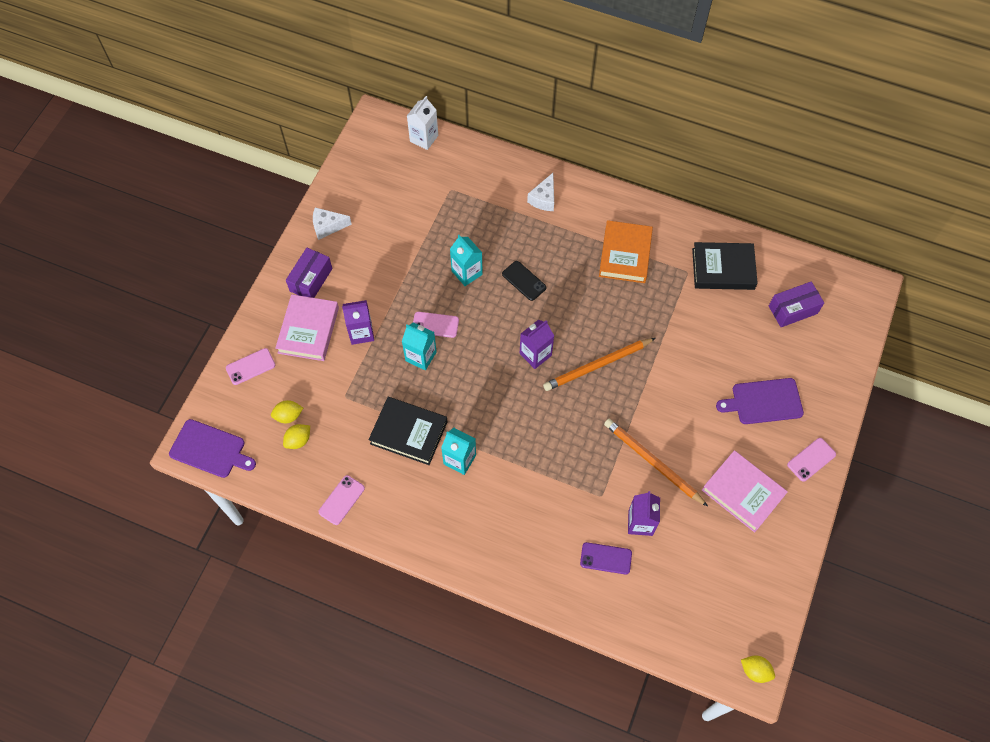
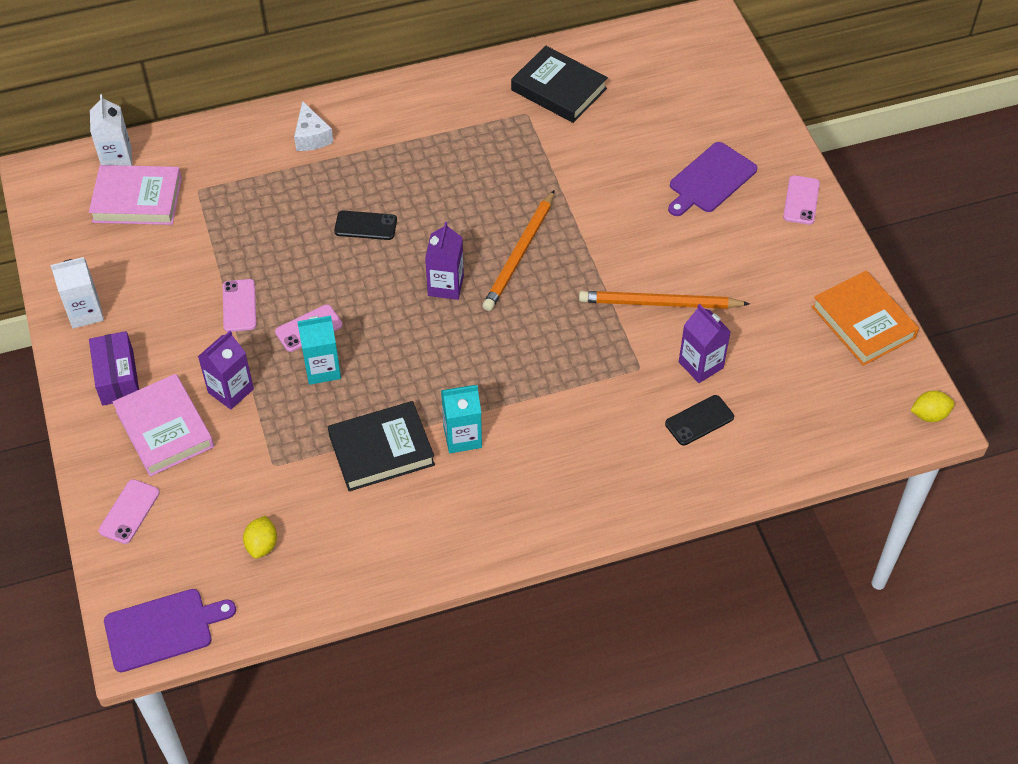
camera: 40 degrees left, 10 degrees down
yellow lemon [271,400,303,423] -> none
white cheese [313,207,352,240] -> white carton [50,257,104,328]
pink phone [318,475,365,525] -> pink phone moved to [223,279,256,332]
turquoise carton [450,235,483,286] -> none
purple phone [580,542,632,574] -> black phone [665,395,734,446]
orange book [599,220,653,283] -> orange book moved to [812,271,919,366]
black book [692,242,758,290] -> black book turned 75 degrees clockwise [511,46,608,123]
pink book [702,450,788,533] -> pink book moved to [89,165,182,225]
purple box [769,281,824,327] -> none

